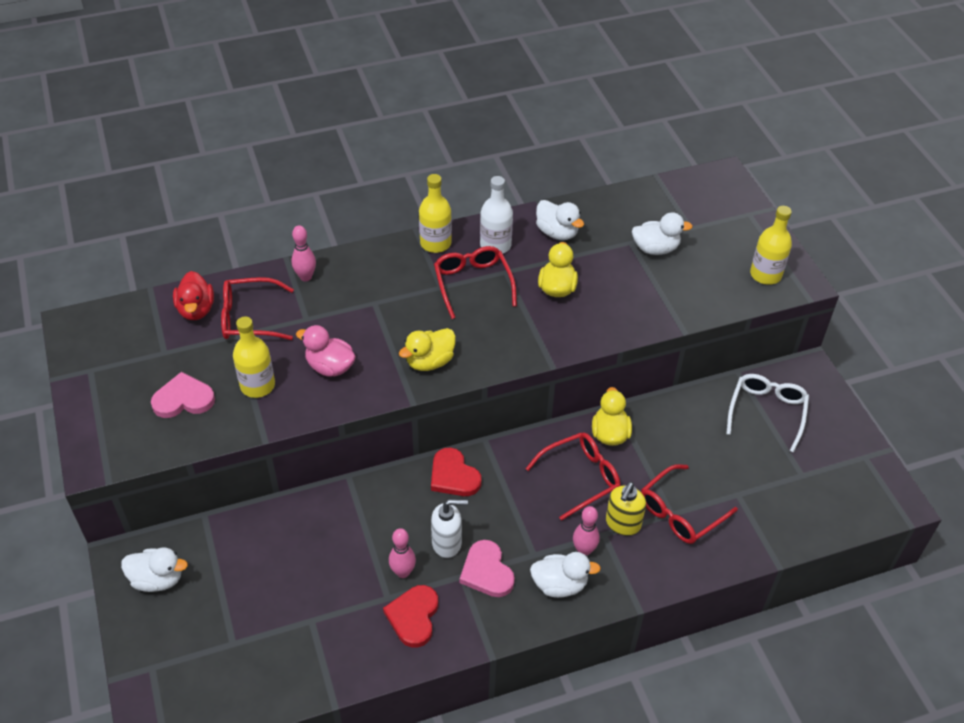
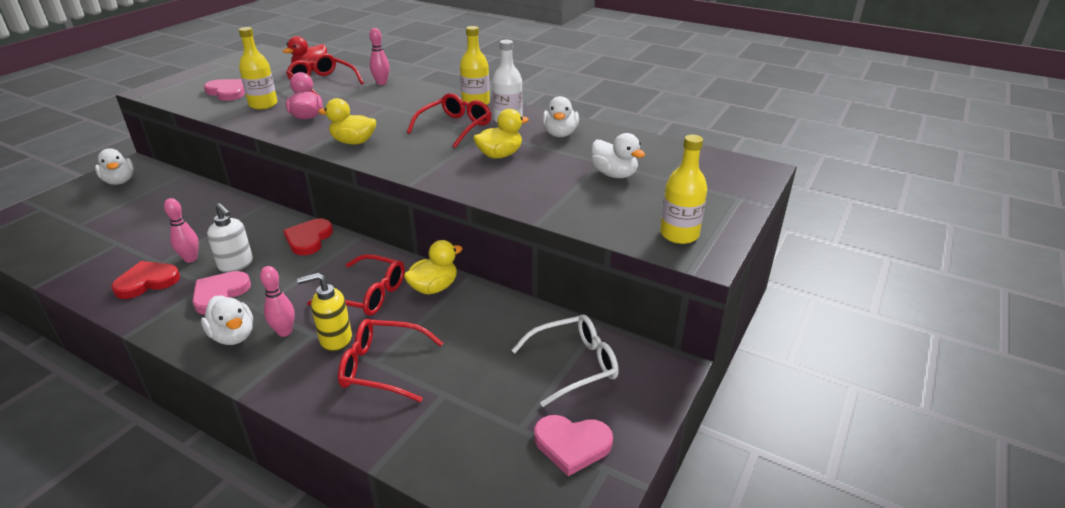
camera: 50 degrees right, 15 degrees down
none -> pink heart [534,415,613,476]

